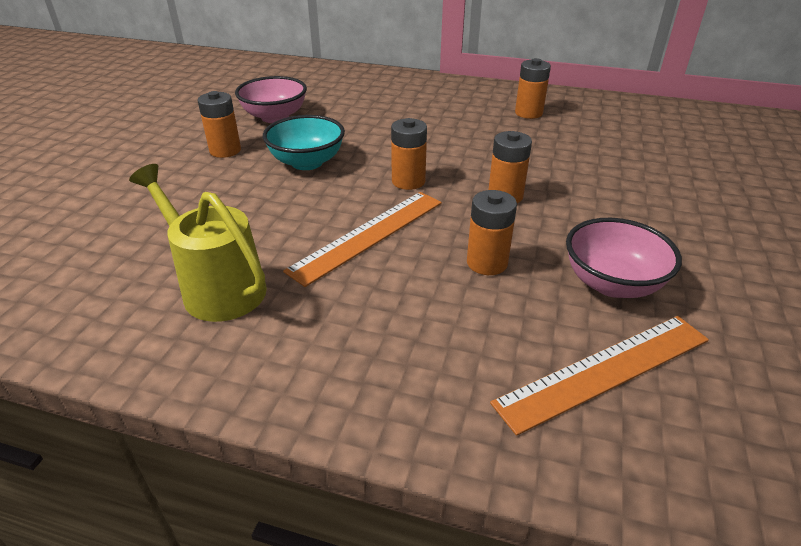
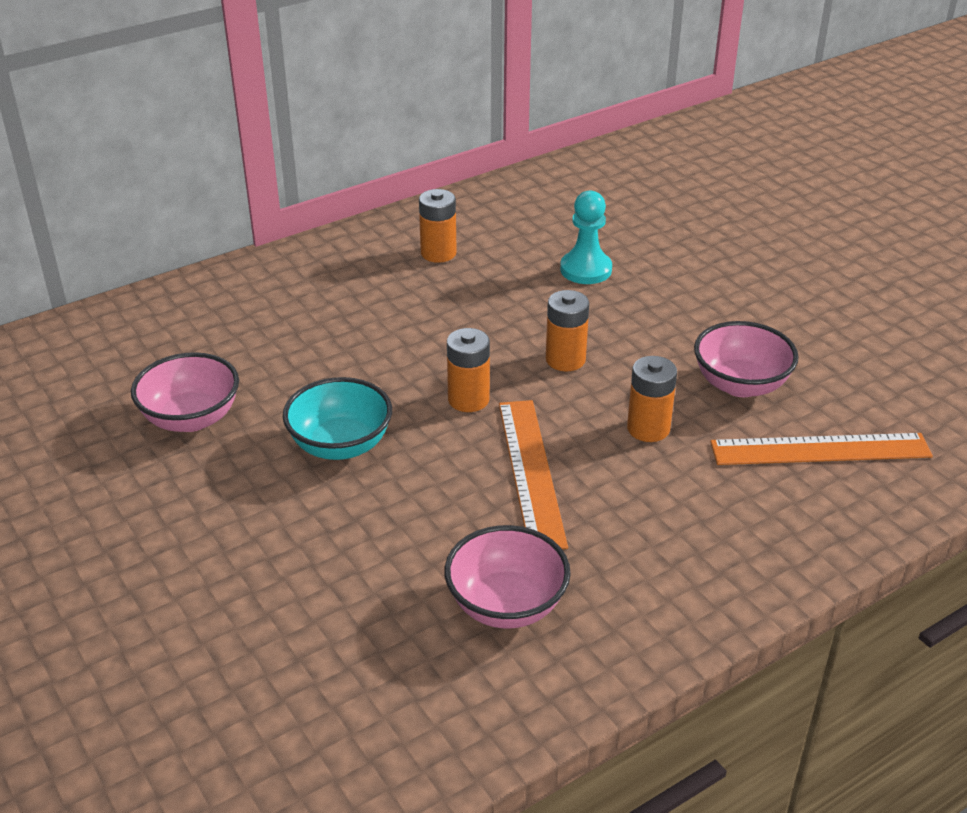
camera: 50 degrees left, 0 degrees up
yellow watering can [129,164,267,322] -> pink bowl [445,525,571,628]
orange battery [198,91,241,158] -> none
orange ruler [490,316,709,436] -> orange ruler turned 75 degrees clockwise [710,433,933,465]
none -> turquoise pawn [560,191,612,284]

